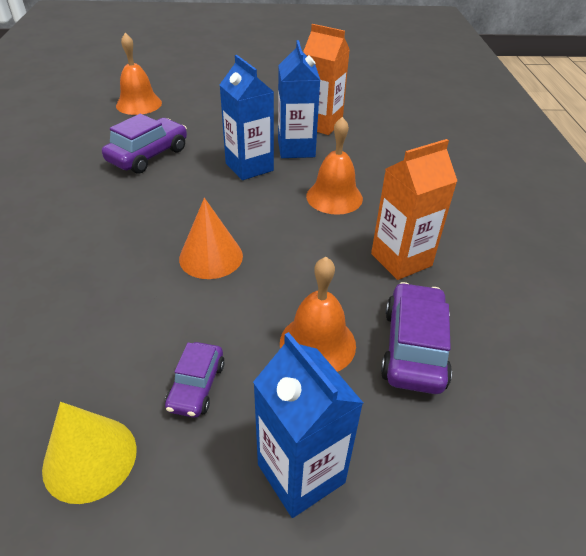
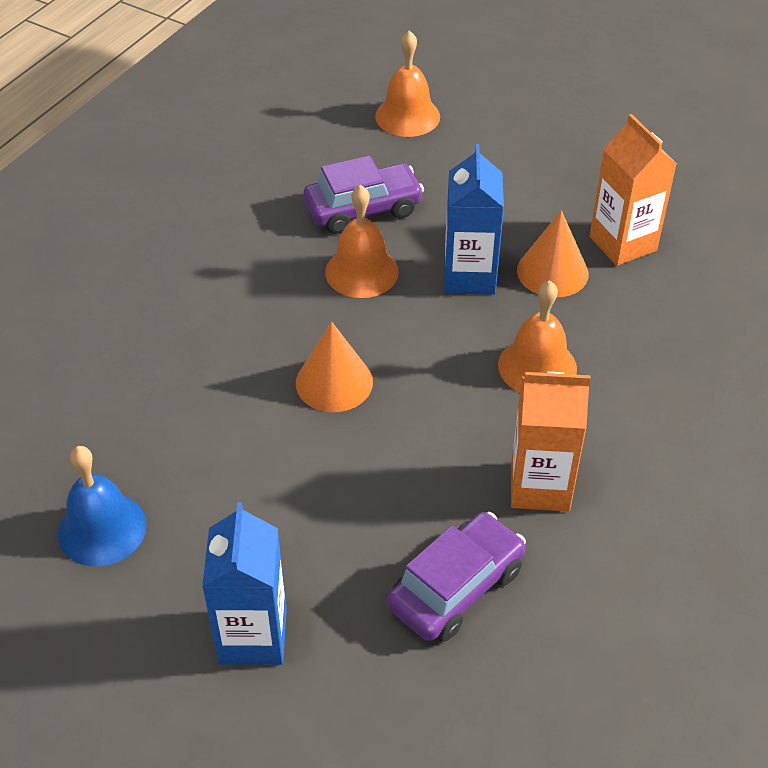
camera: 35 degrees right, 5 degrees up
yellow cone [42,402,137,504] -> blue bell [58,446,147,566]
purple car [165,342,225,418] -> none
blue carton [278,40,320,158] -> orange cone [517,210,589,297]
orange bell [280,257,356,372] -> orange bell moved to [325,185,399,298]

